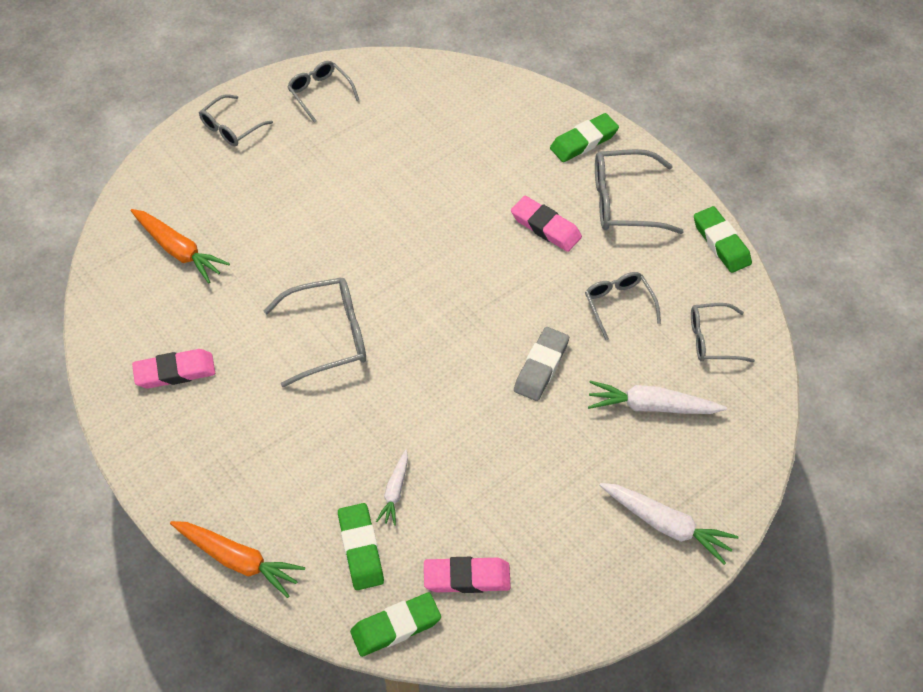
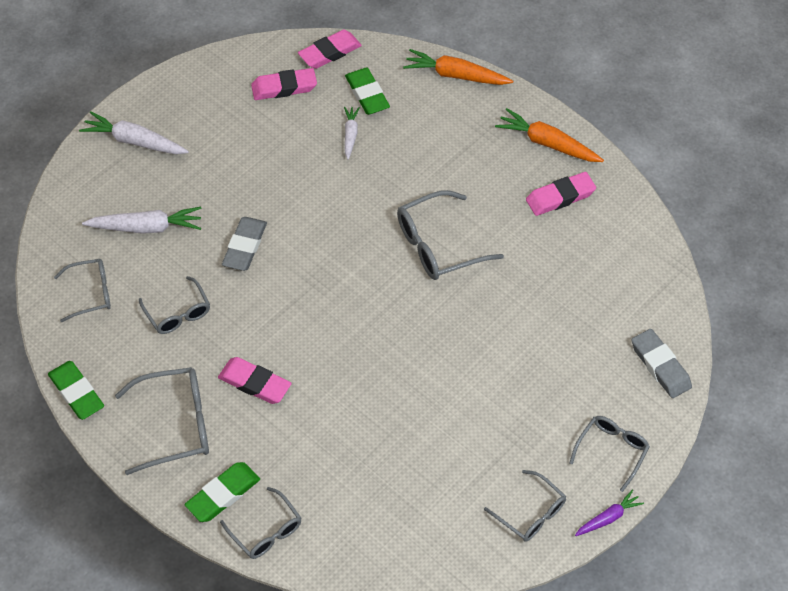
camera: 170 degrees right, 0 degrees up
orange carrot [130,209,230,283] -> orange carrot moved to [495,108,604,162]
green eraser [350,592,441,657] -> pink eraser [298,30,362,69]
none -> grey glasses [220,487,301,559]
none -> purple carrot [575,489,644,536]
none -> grey eraser [632,329,692,398]

